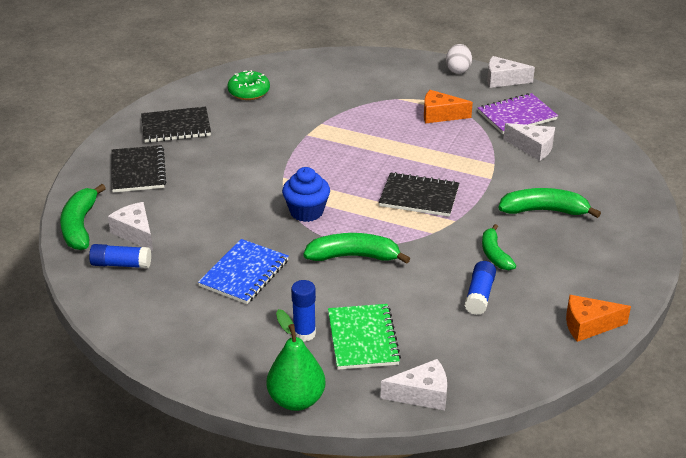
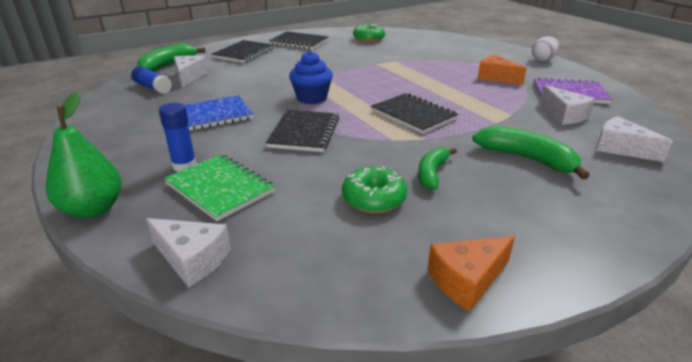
camera: 35 degrees right, 5 degrees down
green banana [303,233,410,264] -> black notebook [265,110,339,152]
green notebook [328,304,401,370] -> green notebook turned 75 degrees counterclockwise [164,154,275,221]
blue glue stick [464,261,496,315] -> green donut [342,166,407,213]
white cheese [487,56,535,88] -> white cheese moved to [596,116,673,162]
orange cheese [566,295,631,342] -> orange cheese turned 60 degrees counterclockwise [427,236,515,312]

